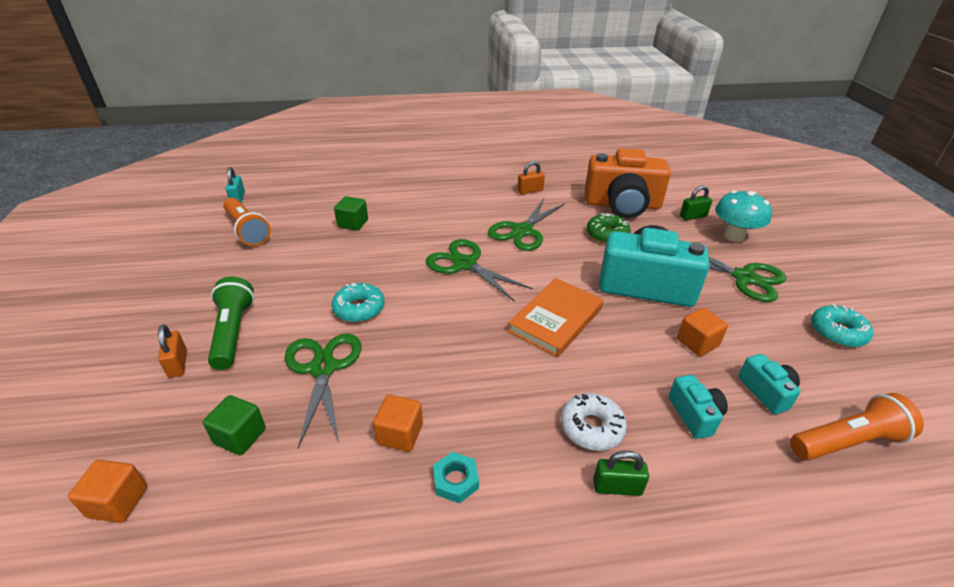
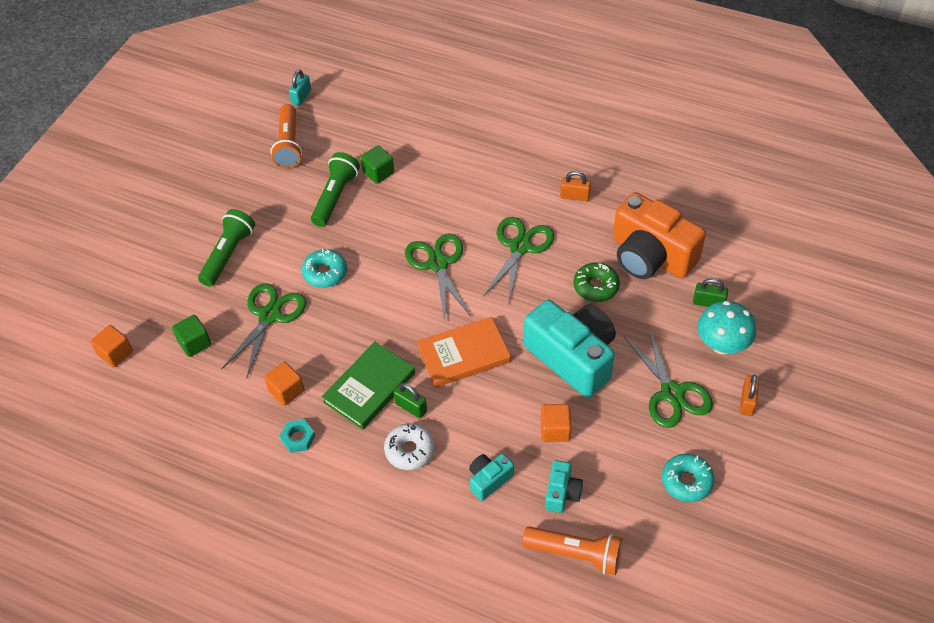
camera: 35 degrees right, 15 degrees up
orange padlock [158,325,187,378] -> orange padlock moved to [740,375,759,416]
green scissors [488,199,565,251] -> green scissors turned 135 degrees clockwise [483,217,554,302]
green padlock [593,451,649,496] -> green padlock moved to [393,383,427,418]
turquoise camera [669,375,728,439] -> turquoise camera turned 150 degrees counterclockwise [469,454,514,501]
none -> green flashlight [311,152,360,227]
none -> green book [322,342,415,430]

